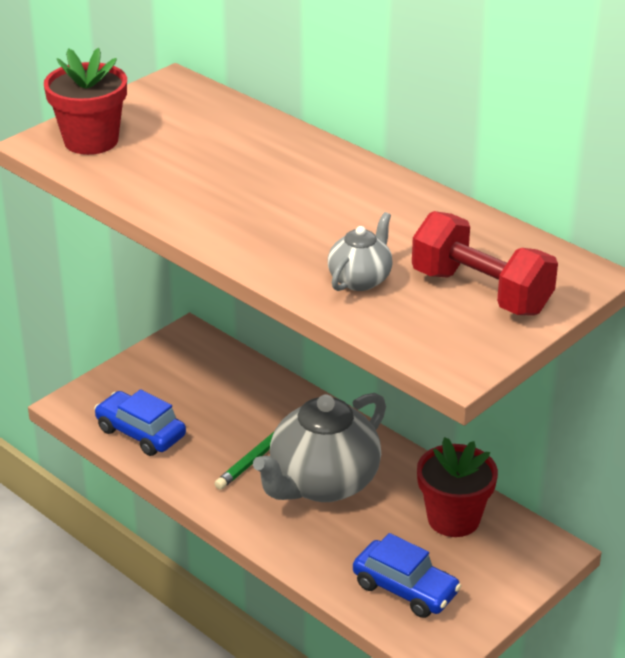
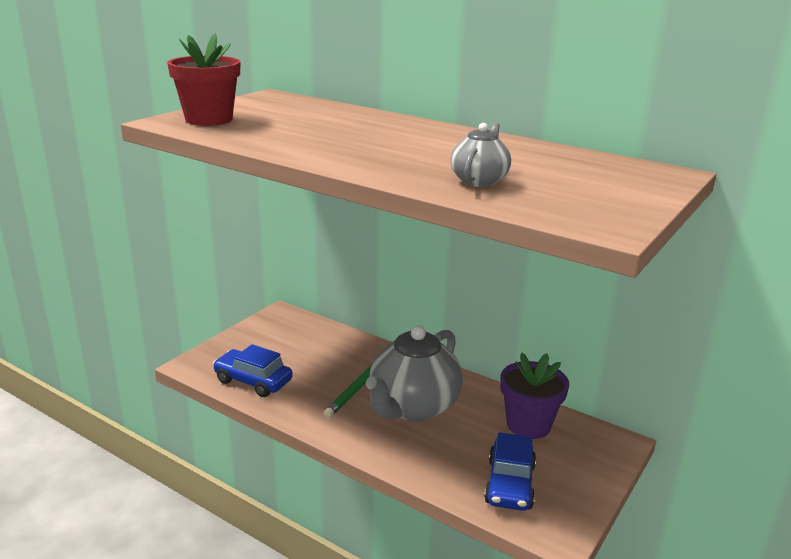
camera: 10 degrees left, 10 degrees down
blue car [353,533,461,618] -> blue car turned 75 degrees clockwise [484,432,536,511]
red dumbbell [412,211,558,316] -> none
red flower pot [417,437,498,537] -> purple flower pot [500,352,569,439]

